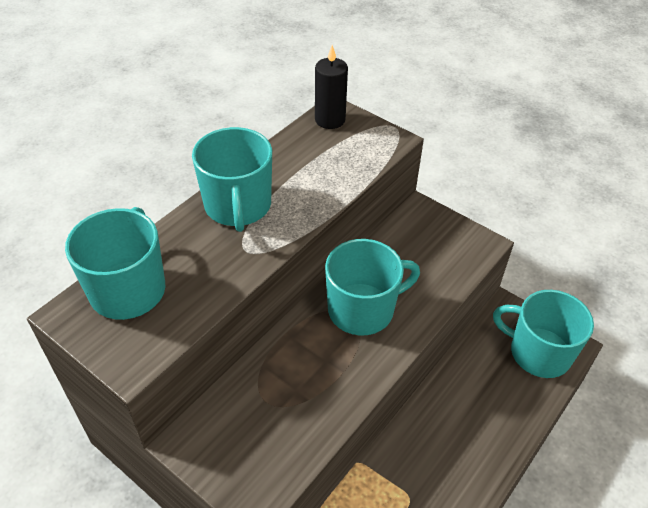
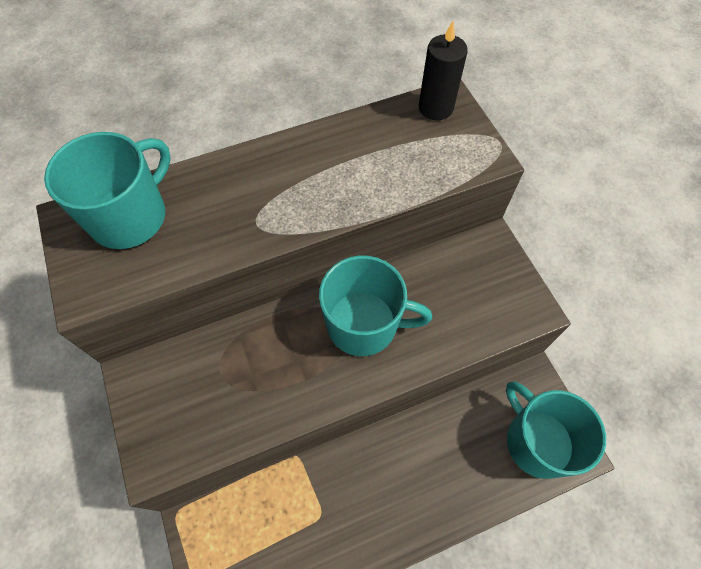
camera: 30 degrees right, 15 degrees up
turquoise mug [192,127,272,232] -> none

